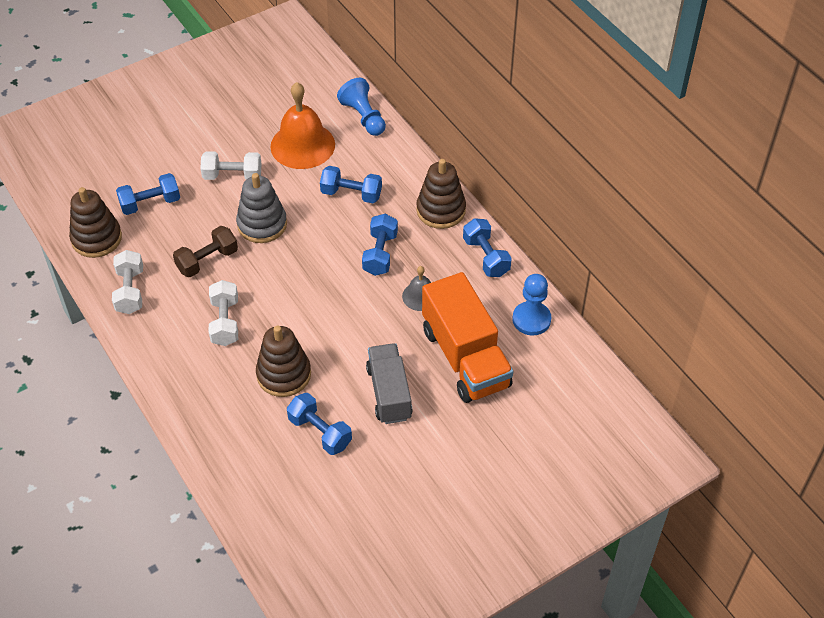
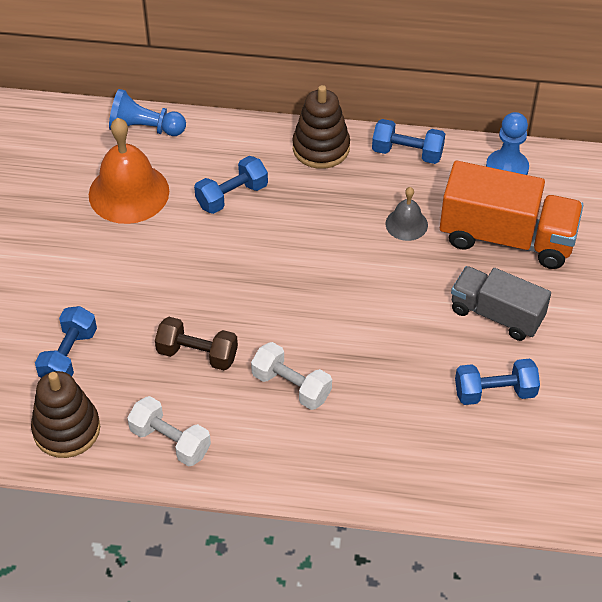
camera: 50 degrees left, 0 degrees up
brown dumbbell [173,226,238,277] -> brown dumbbell turned 75 degrees counterclockwise [155,317,238,371]
white dumbbell [200,151,262,180] -> none
grey stacking toy [236,173,287,243] -> none
brown stacking toy [256,326,311,397] -> none
blue dumbbell [362,214,398,276] -> none

